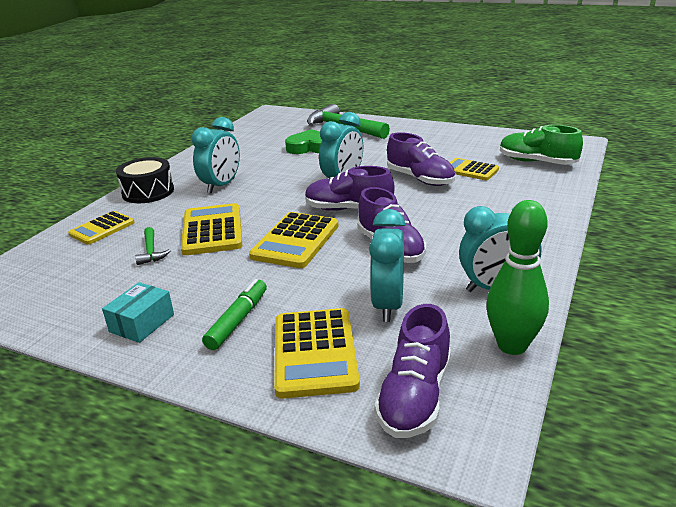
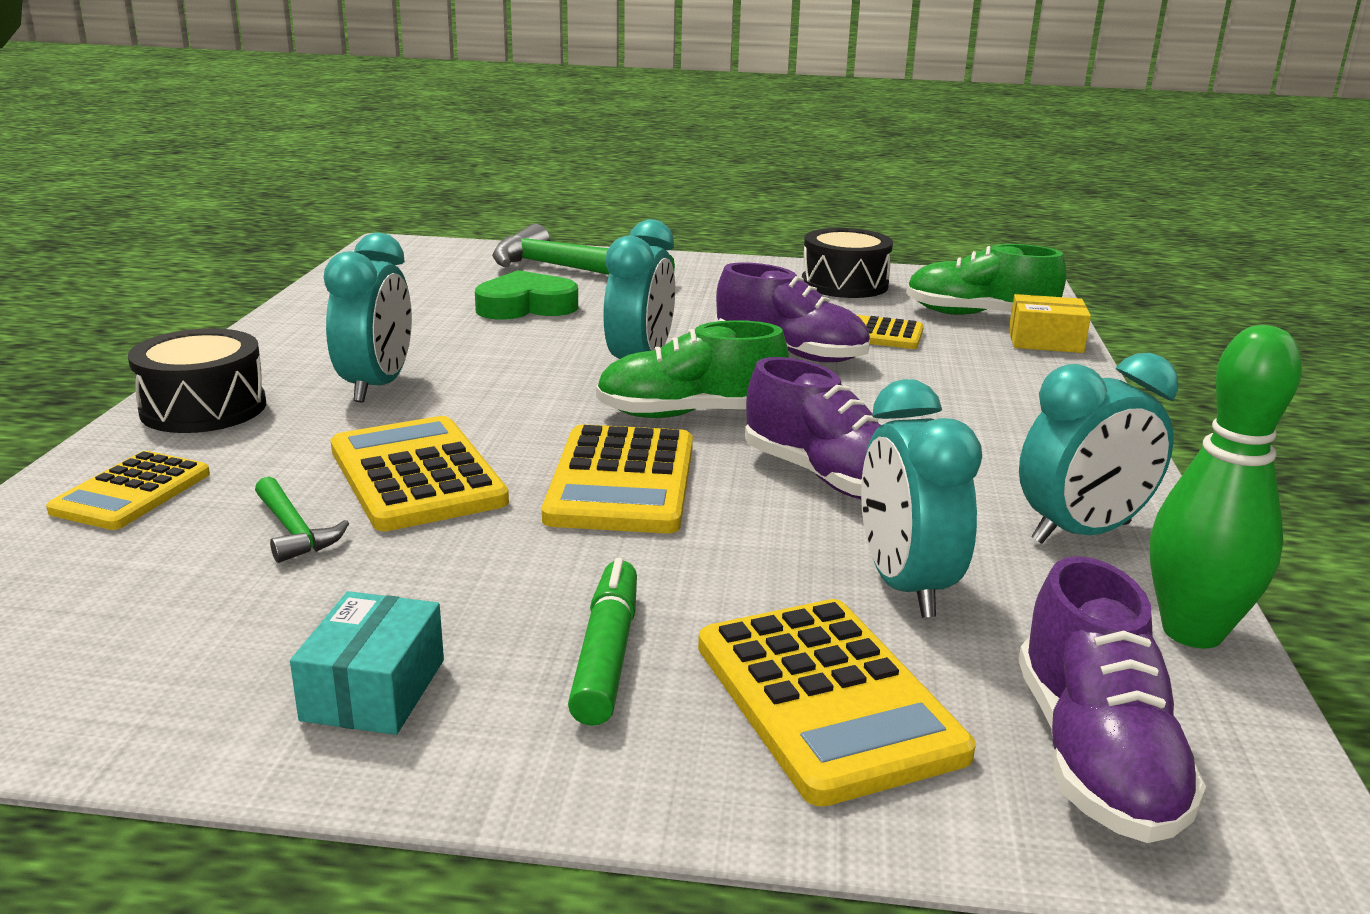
camera: 20 degrees left, 5 degrees down
purple shoe [305,166,394,211] -> green shoe [596,320,789,418]
none -> black drum [802,228,893,298]
none -> yellow box [1009,294,1091,353]

